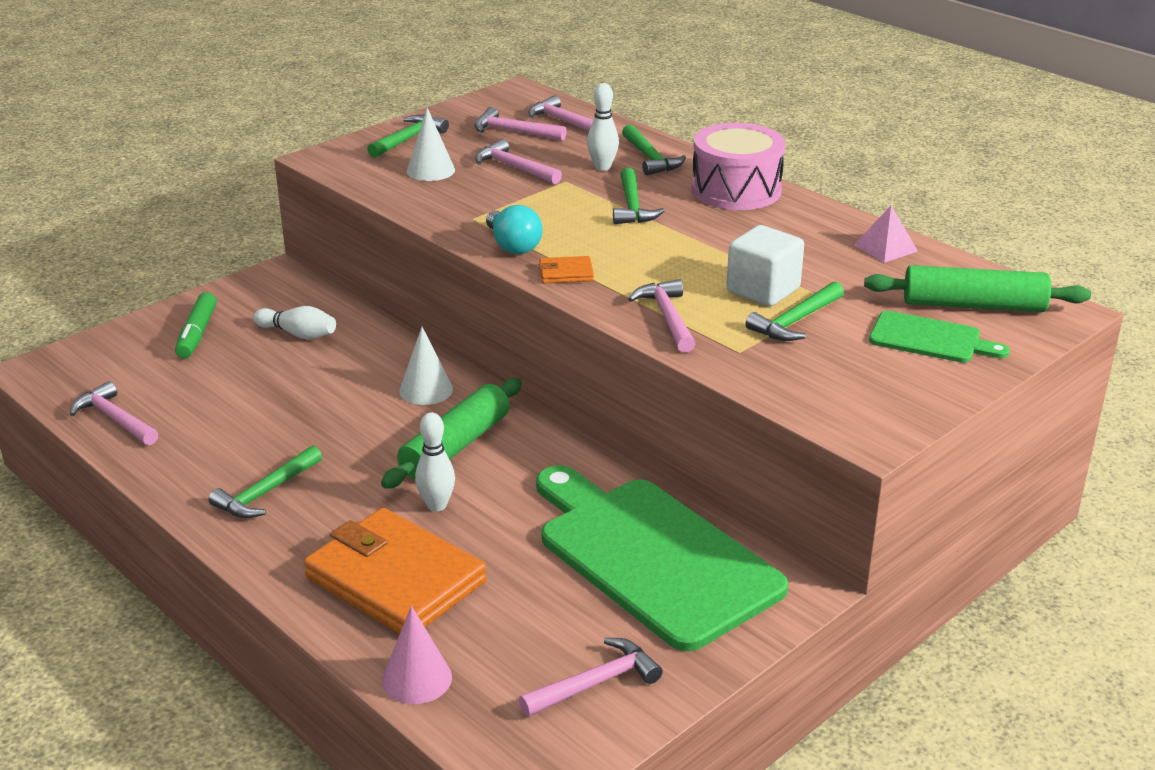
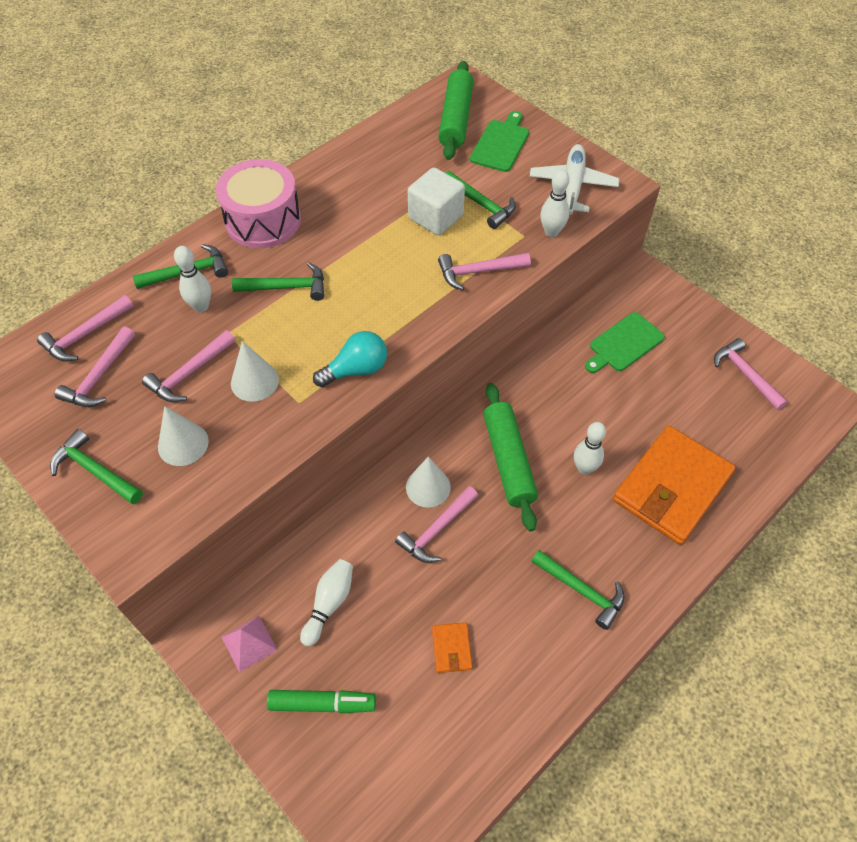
camera: 90 degrees left, 25 degrees up
pink hammer [70,381,158,445] -> pink hammer moved to [395,486,478,563]
green rolling pin [381,378,522,489] -> green rolling pin turned 45 degrees clockwise [484,383,538,532]
pink cone [382,606,452,704] -> none
green cutting board [536,465,788,652] -> green cutting board [585,312,665,373], size x0.47
orange wallet [539,256,594,283] -> orange wallet moved to [432,622,472,673]
pink pyramid [854,205,918,263] -> pink pyramid moved to [222,616,277,673]
none -> white cone [231,341,279,402]
none -> white plane [530,144,619,214]
none -> white bowling pin [540,169,570,237]

